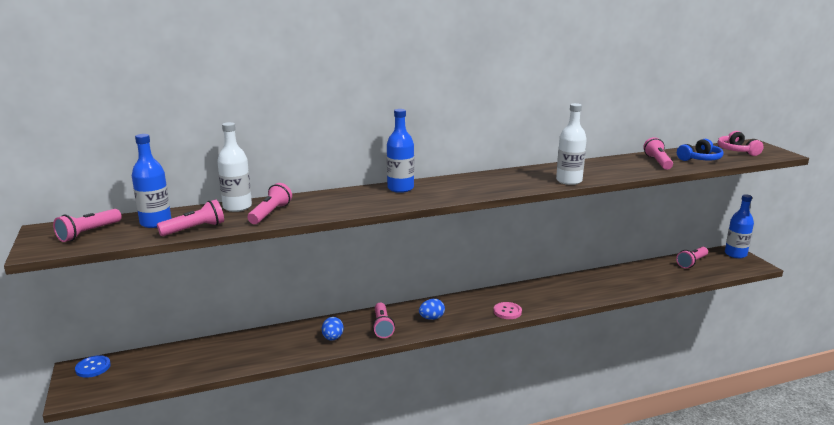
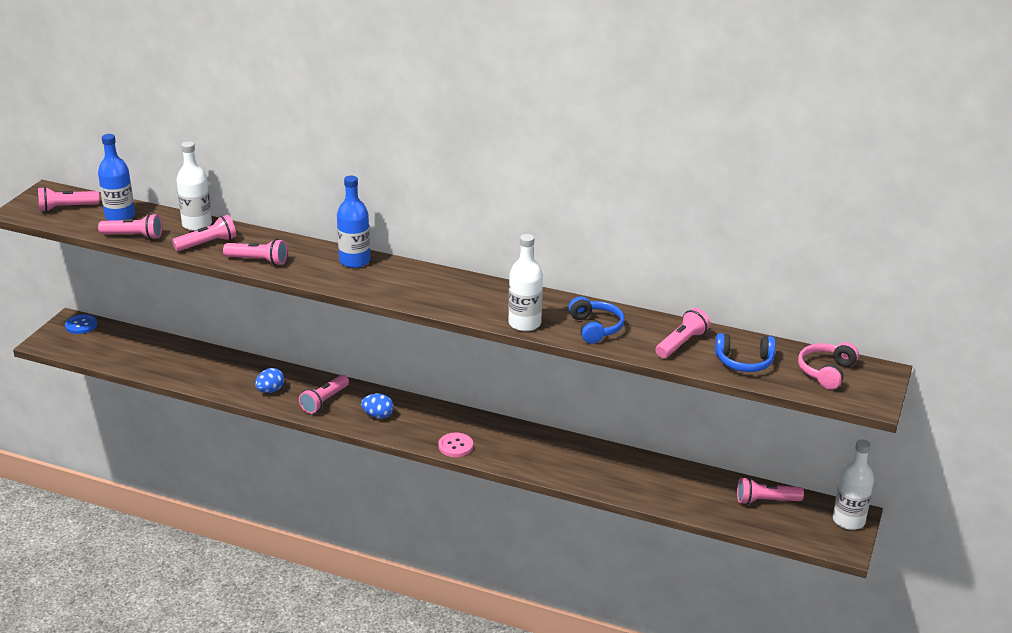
camera: 40 degrees right, 10 degrees up
blue bottle [725,194,754,258] -> white bottle [833,439,874,530]
none -> pink flashlight [223,239,287,265]
none -> blue headphones [568,297,625,344]

